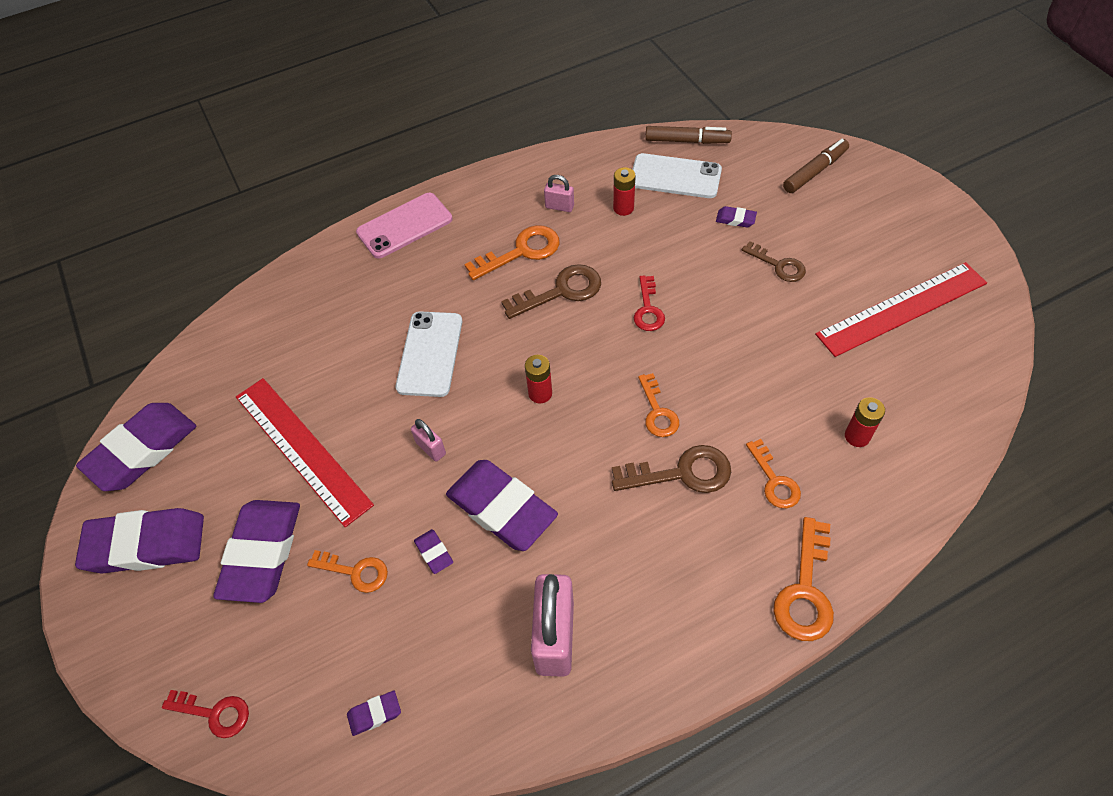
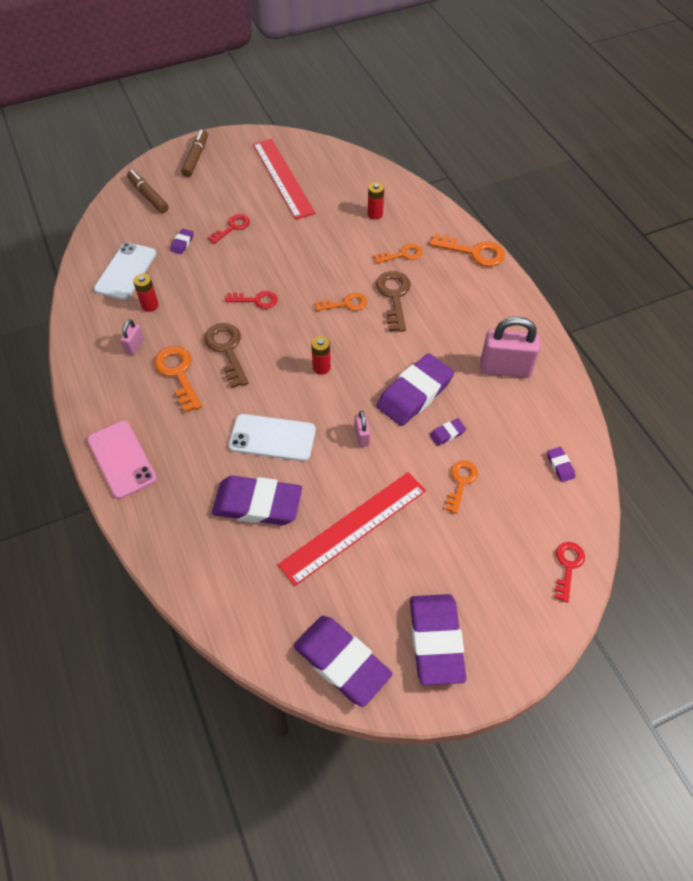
camera: 90 degrees left, 0 degrees up
purple eraser [213,500,300,603] -> purple eraser moved to [212,476,302,525]
pink padlock [411,419,446,462] -> pink padlock turned 60 degrees counterclockwise [355,411,370,447]
brown marker [645,126,732,144] -> brown marker moved to [181,130,208,177]
brown key [742,241,806,282] -> red key [208,214,250,244]

